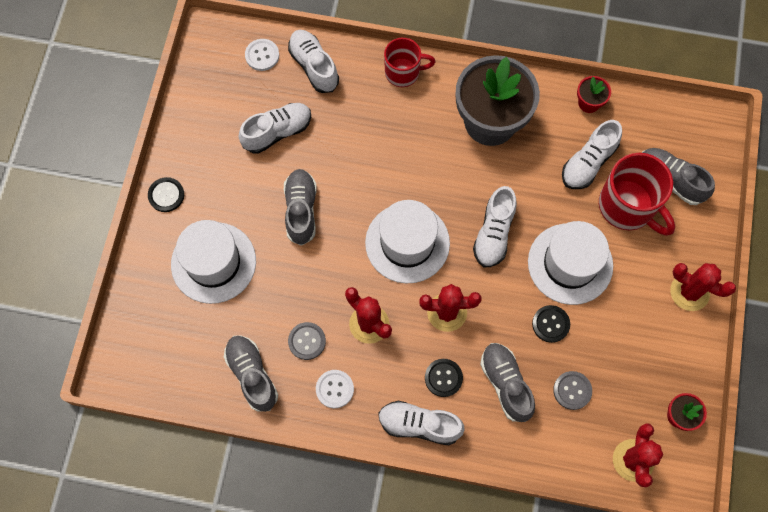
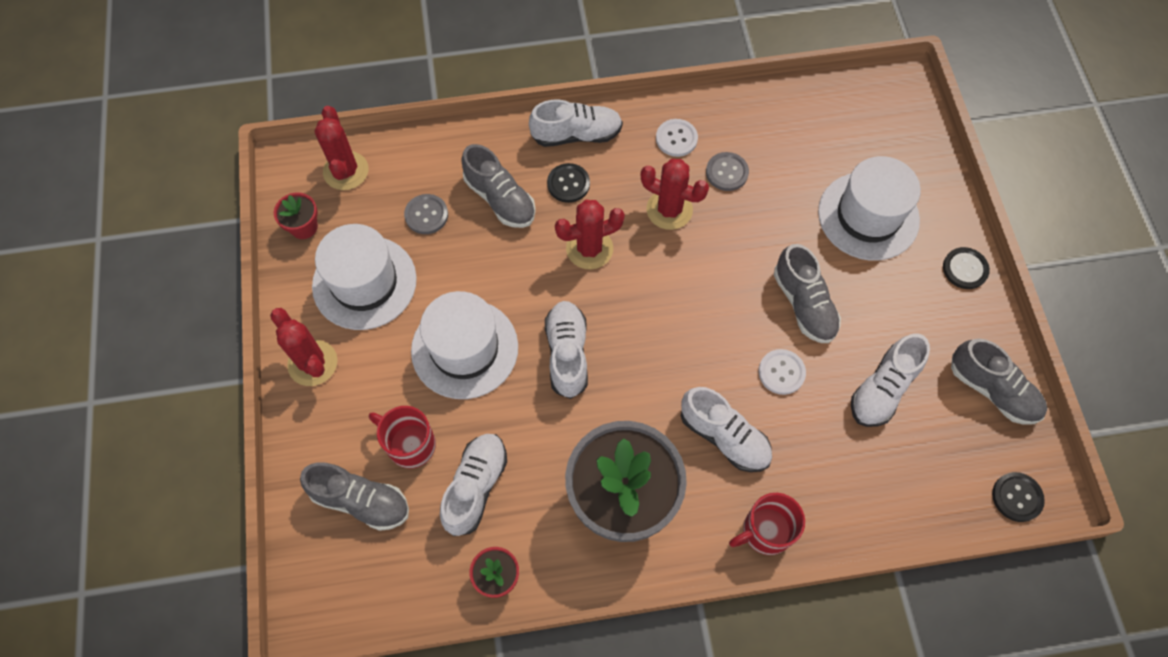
camera: 160 degrees right, 5 degrees down
grey shoe [224,335,278,412] -> grey shoe moved to [951,338,1047,425]
white button [245,39,279,71] -> white button moved to [758,349,806,395]
white shoe [288,30,339,93] -> white shoe moved to [681,387,772,472]
white hat [365,200,450,283] -> white hat moved to [312,224,417,330]
black button [532,305,570,343] -> black button moved to [992,472,1045,522]
red mug [599,153,675,236] -> red mug [369,406,436,469], size x0.64
red cactus [670,263,736,311] -> red cactus turned 45 degrees clockwise [270,308,337,386]

